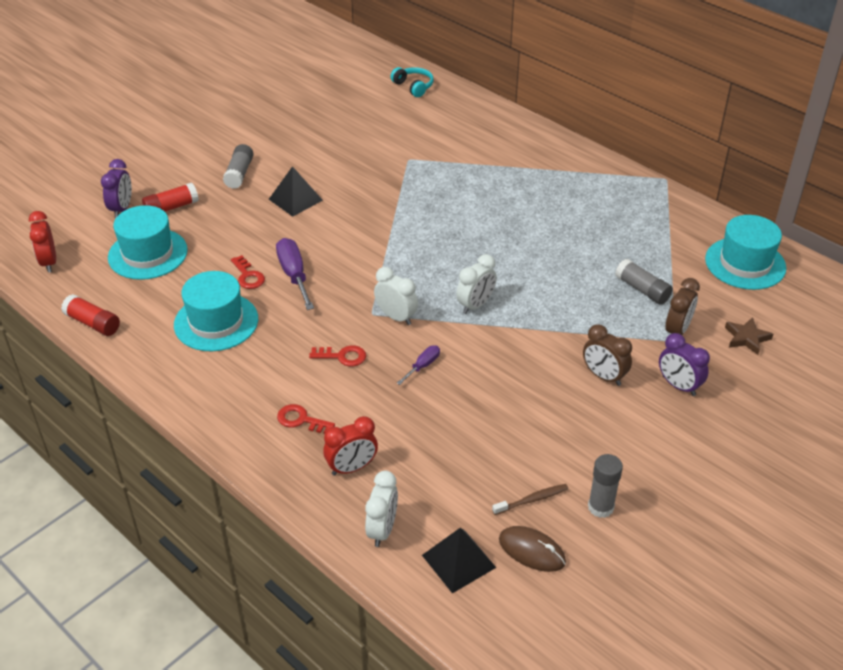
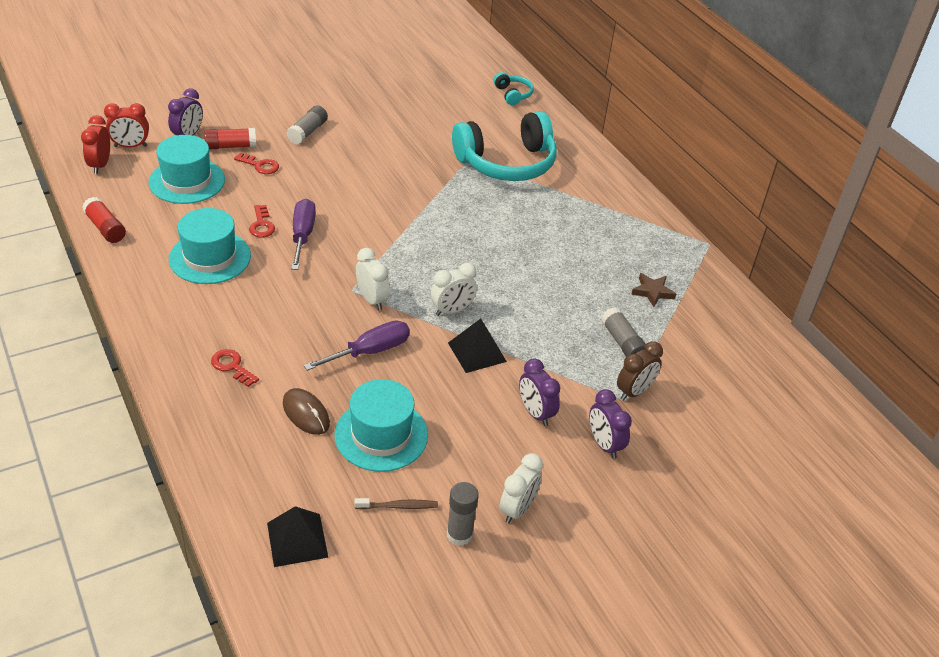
camera: 15 degrees right, 0 degrees up
black pyramid [269,166,323,217] -> black pyramid moved to [448,319,507,373]
red key [309,345,366,366] -> red key moved to [234,153,279,174]
red clock [323,416,378,476] -> red clock moved to [104,103,149,148]
white clock [365,471,398,547] -> white clock moved to [500,453,543,523]
purple screwdriver [397,345,440,385] -> purple screwdriver [304,321,410,371], size x1.83
brown mouse [499,526,566,572] -> brown mouse moved to [283,388,330,435]
brown clock [583,324,632,386] -> purple clock [519,359,560,426]
turquoise hat [705,215,786,290] -> turquoise hat moved to [334,379,428,472]
brown star [725,317,773,355] -> brown star moved to [631,273,676,307]
none -> turquoise headphones [452,111,557,181]

